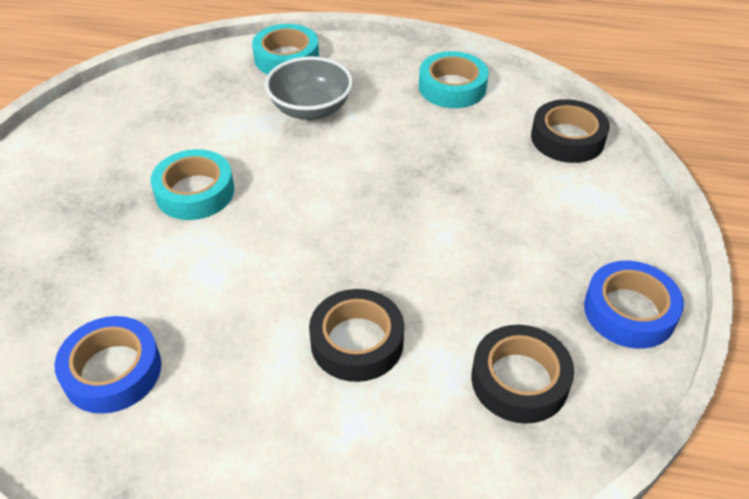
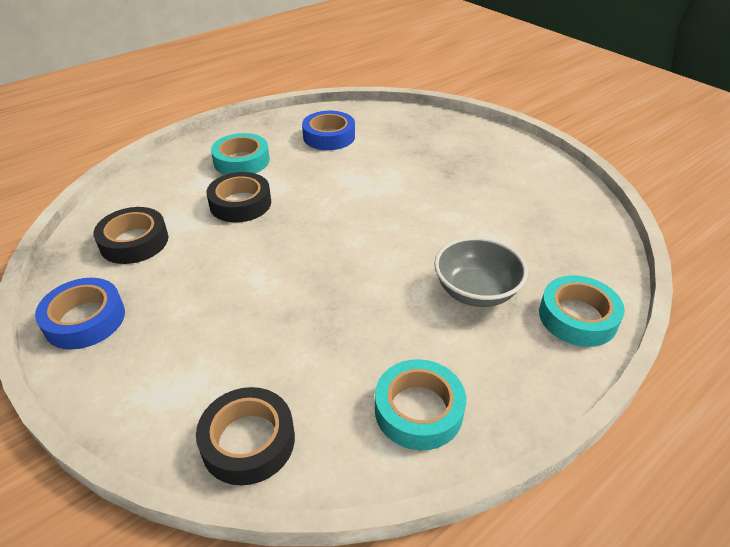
camera: 130 degrees right, 5 degrees down
turquoise tape [151,149,234,220] -> turquoise tape moved to [211,133,270,175]

